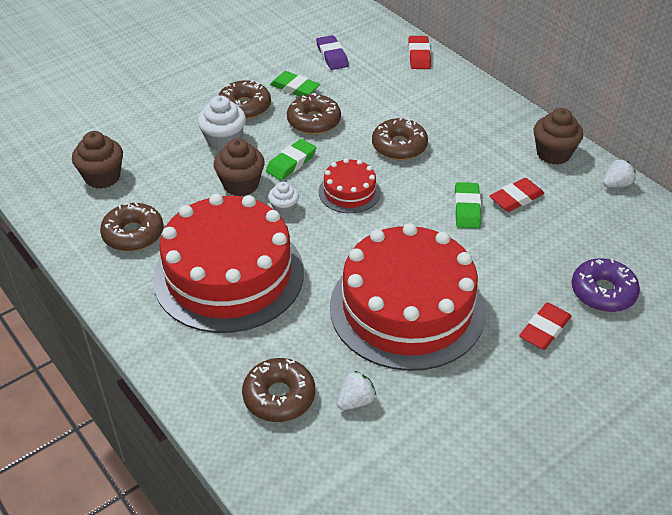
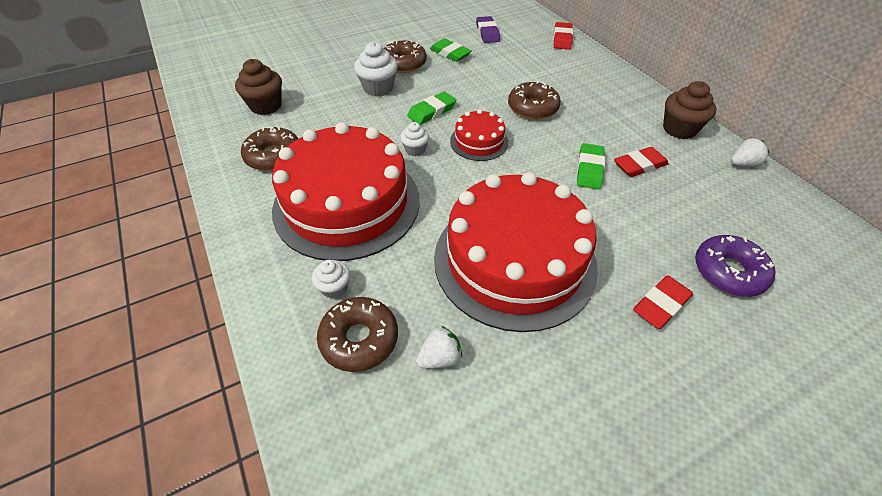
camera: 10 degrees right, 5 degrees up
brown cupcake [213,138,265,196] -> none
brown donut [287,93,341,134] -> none
none -> white cupcake [312,260,350,299]

